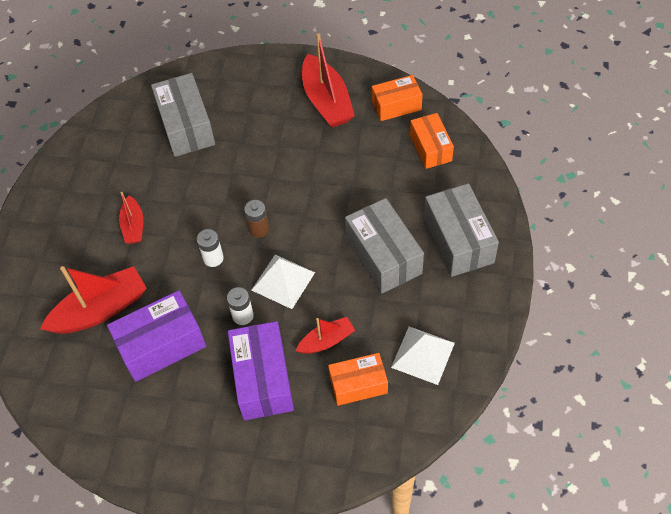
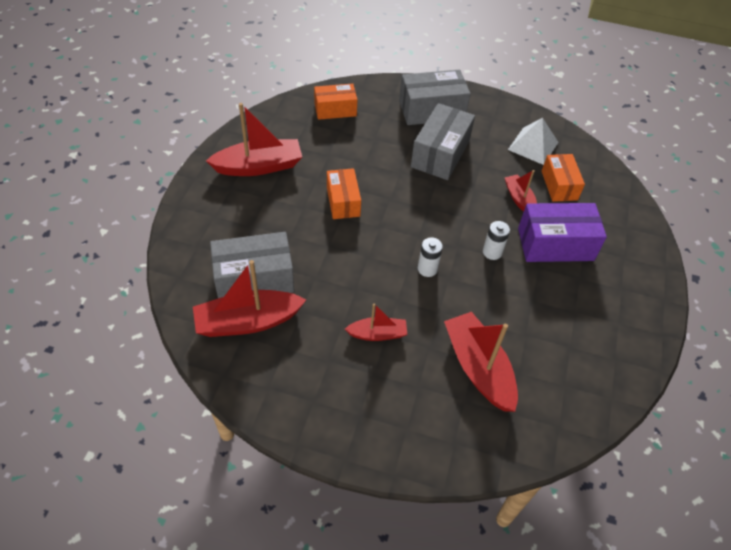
camera: 90 degrees left, 5 degrees down
purple box [107,290,206,382] -> none
brown battery [244,200,269,238] -> none
white pyramid [252,255,315,309] -> none
grey box [345,198,424,293] -> grey box turned 45 degrees counterclockwise [411,103,475,180]
orange box [372,75,423,121] -> orange box moved to [327,168,361,219]
none -> red boat [193,260,306,337]

